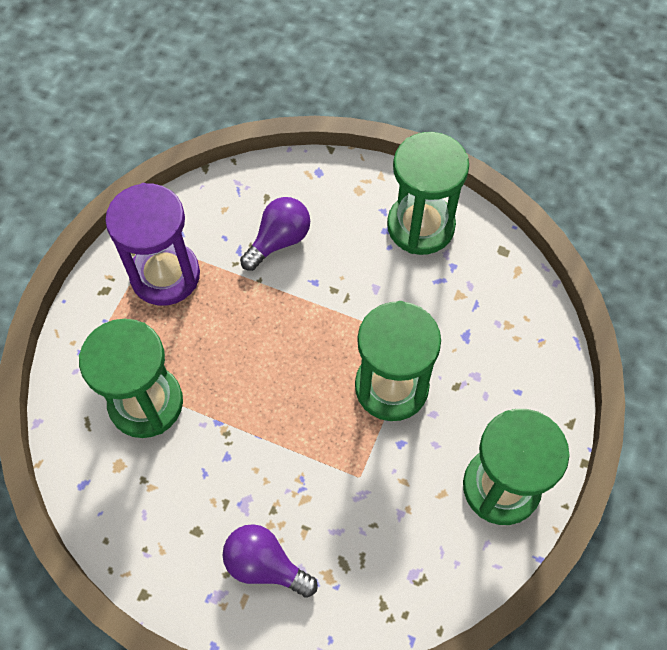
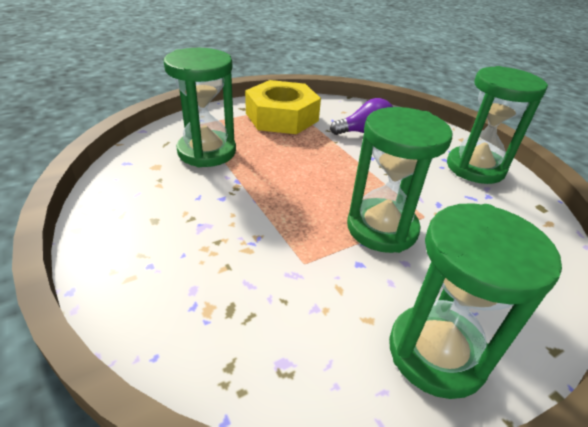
camera: 35 degrees right, 25 degrees down
purple hourglass [105,183,200,306] -> yellow nut [245,80,321,134]
purple light bulb [222,524,318,598] -> none

